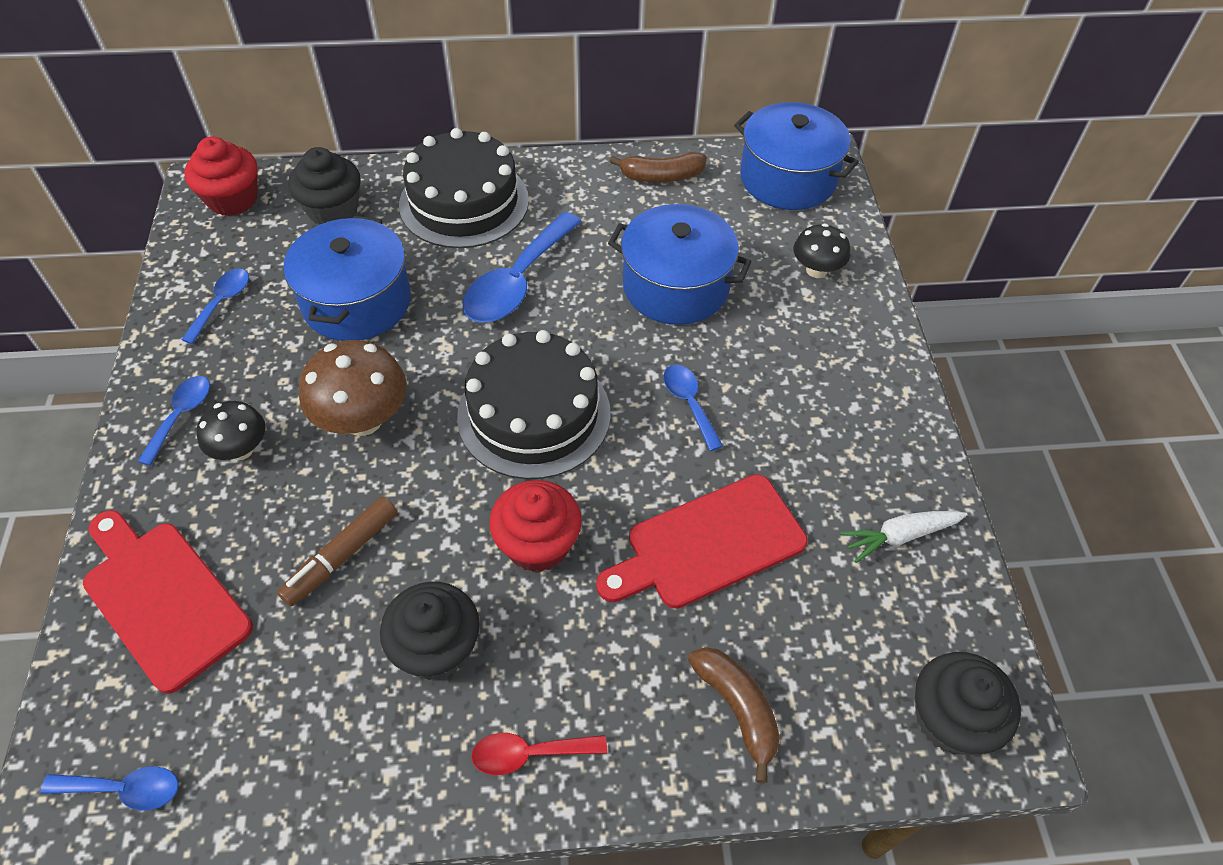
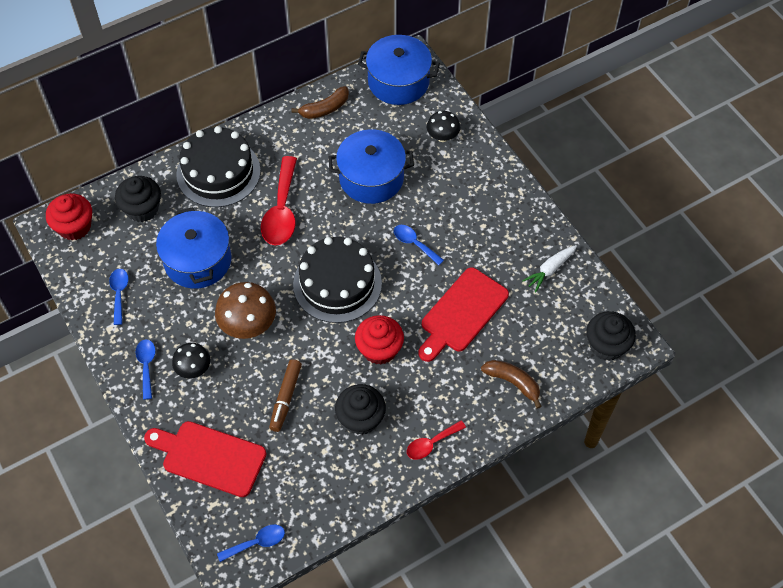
camera: 25 degrees left, 5 degrees up
blue spoon [463,212,582,323] -> red spoon [261,156,297,245]

